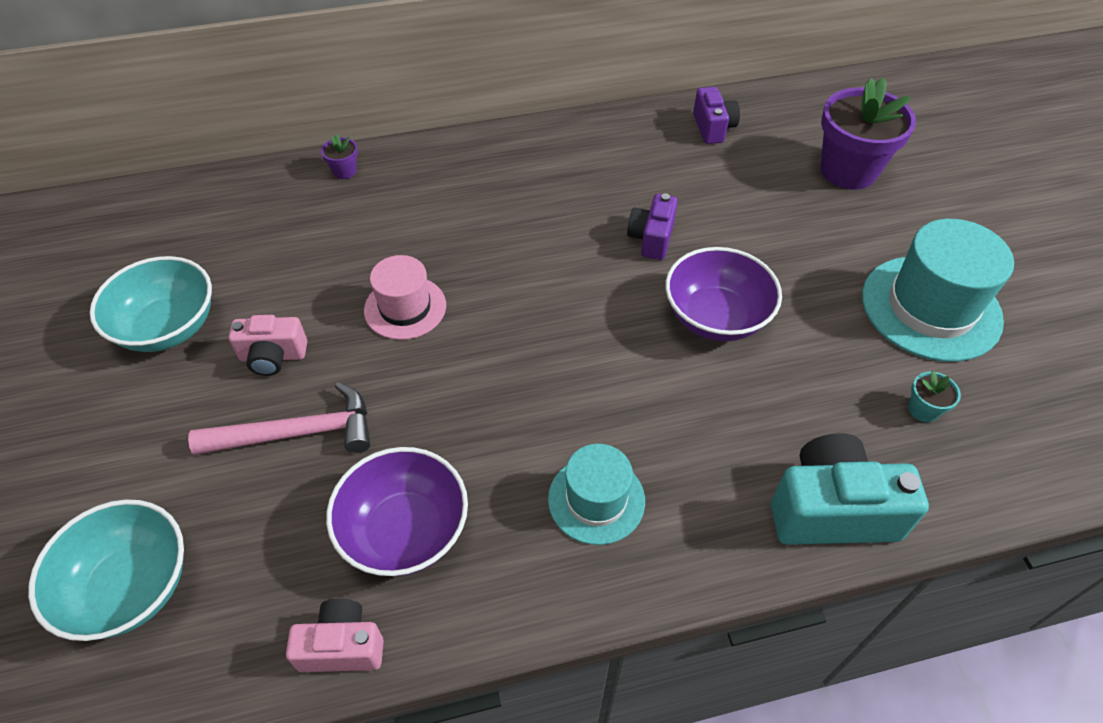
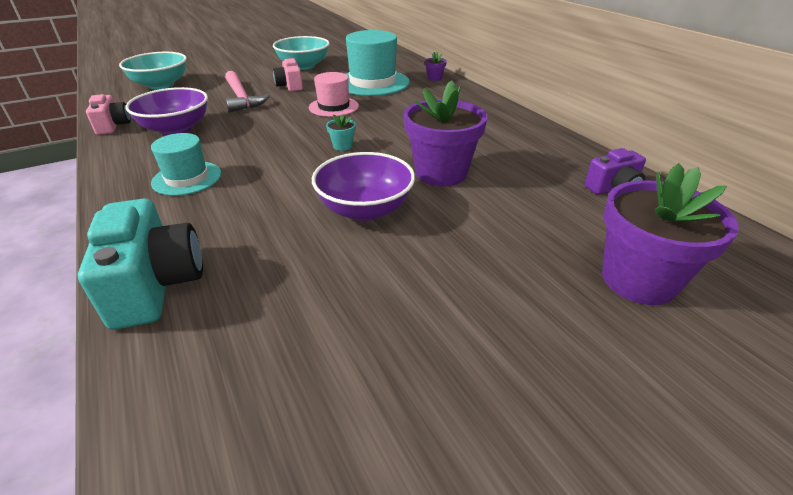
camera: 75 degrees right, 15 degrees down
purple camera [627,193,678,260] -> purple flower pot [404,80,487,187]
turquoise hat [862,219,1014,362] -> turquoise hat moved to [346,30,410,96]
turquoise flower pot [908,371,961,422] -> turquoise flower pot moved to [326,114,356,151]

